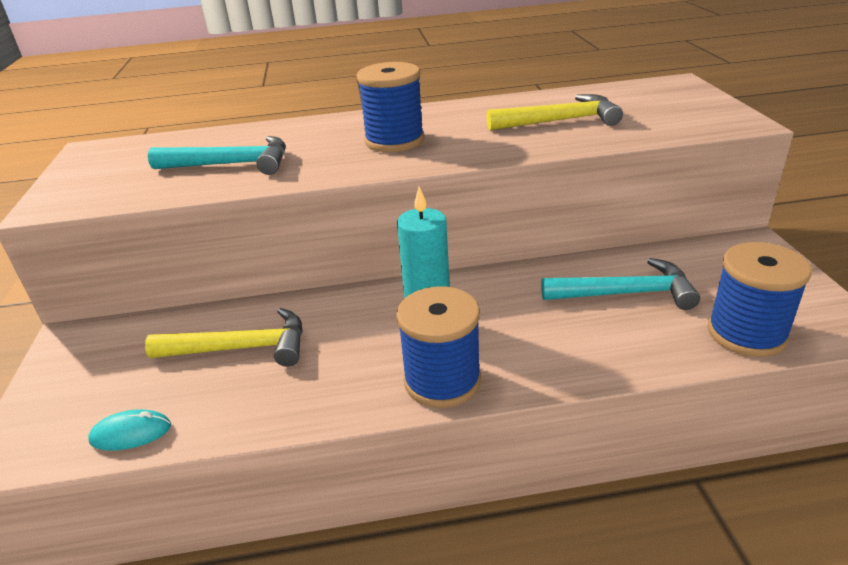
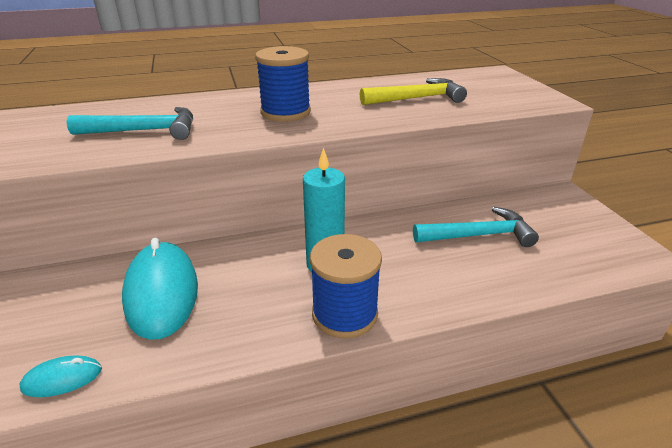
camera: 10 degrees left, 0 degrees up
yellow hammer [145,308,303,367] -> turquoise mouse [122,238,198,339]
blue spool [708,242,812,357] -> none

